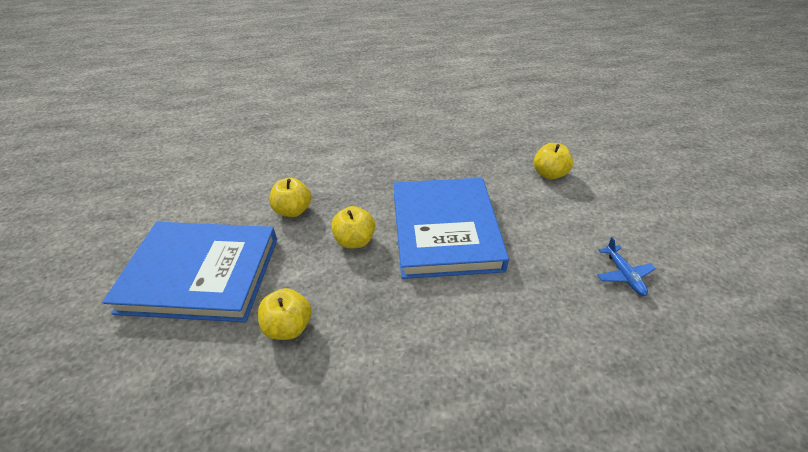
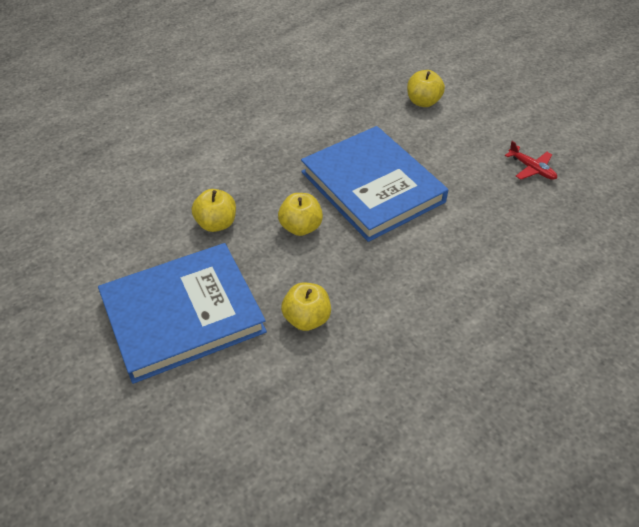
camera: 30 degrees left, 5 degrees up
blue plane [598,237,656,296] -> red plane [505,141,557,180]

